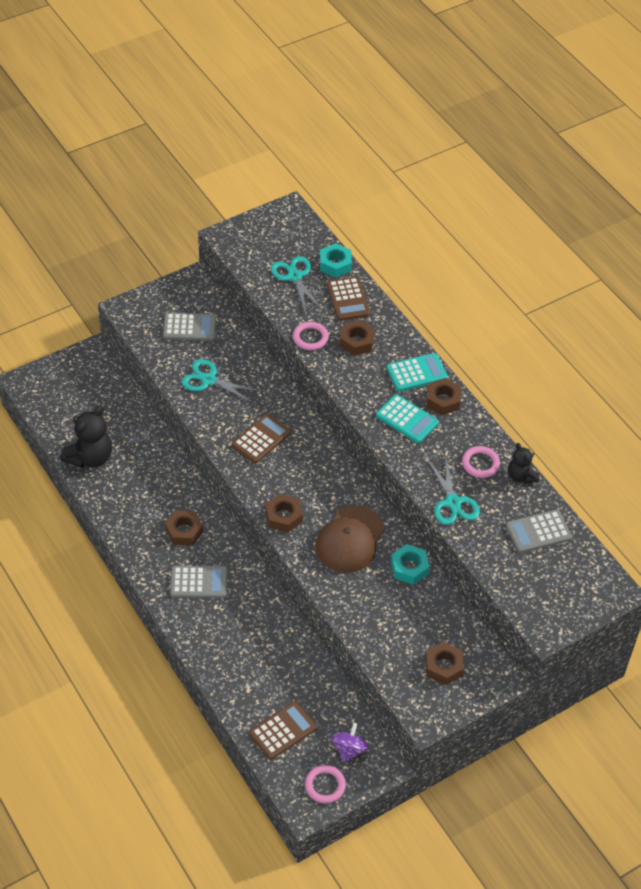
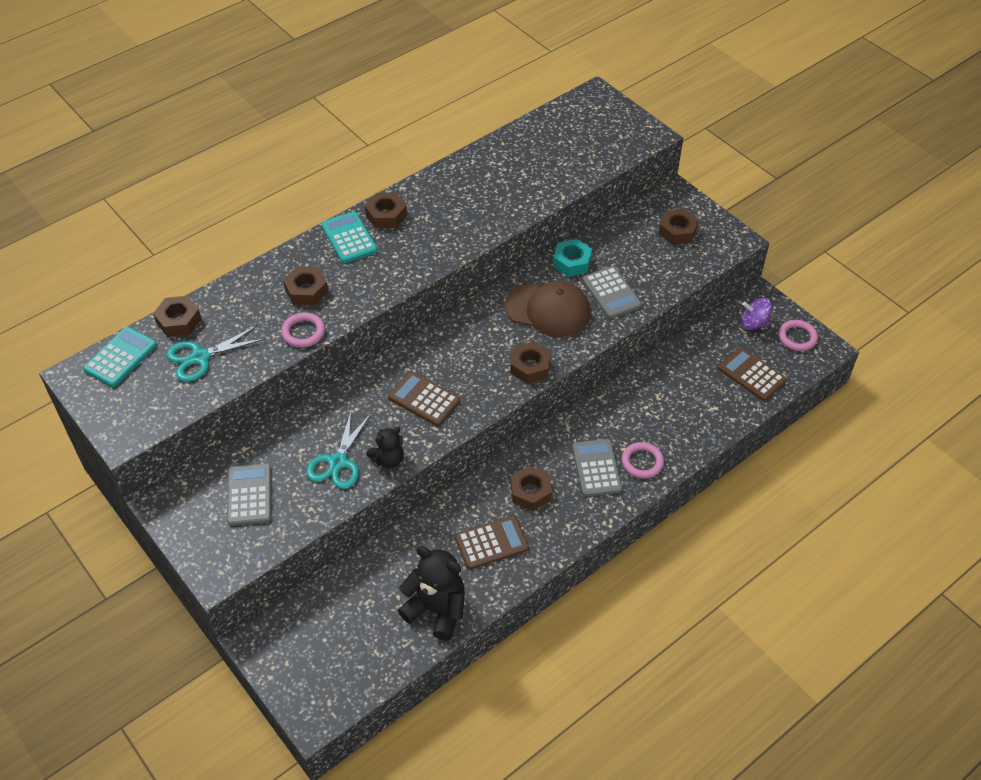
camera: 95 degrees left, 0 degrees up
turquoise nut [320,243,352,278] -> brown nut [153,296,201,337]
brown calculator [327,277,370,321] -> brown calculator moved to [455,516,529,569]
turquoise calculator [376,394,439,443] -> turquoise calculator moved to [83,327,157,387]
turquoise scissors [428,458,480,525] -> none
pink ring [462,446,500,478] -> pink ring moved to [622,442,664,478]
grey calculator [506,510,572,553] -> grey calculator moved to [582,266,642,318]
black teddy bear [508,443,539,484] -> black teddy bear moved to [367,427,404,468]

